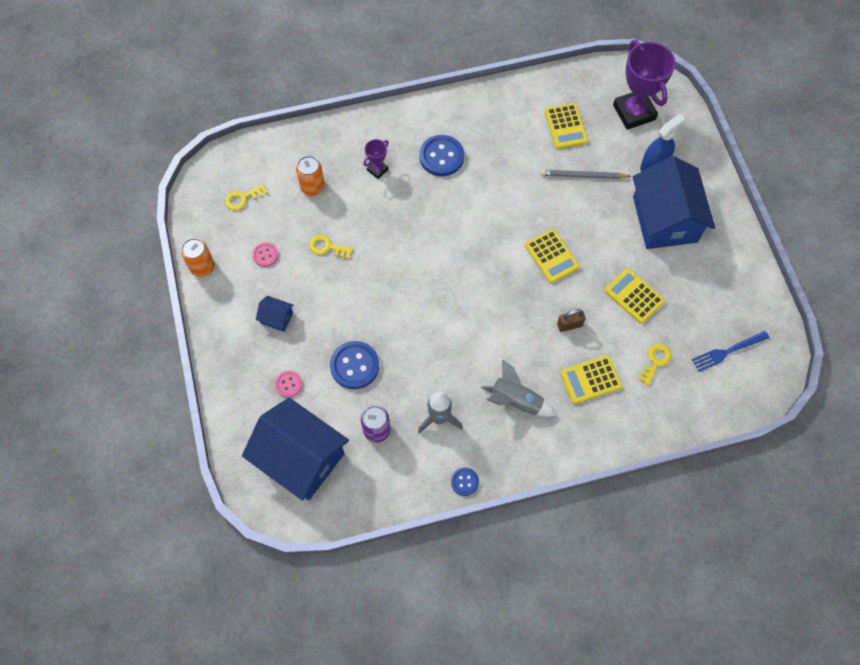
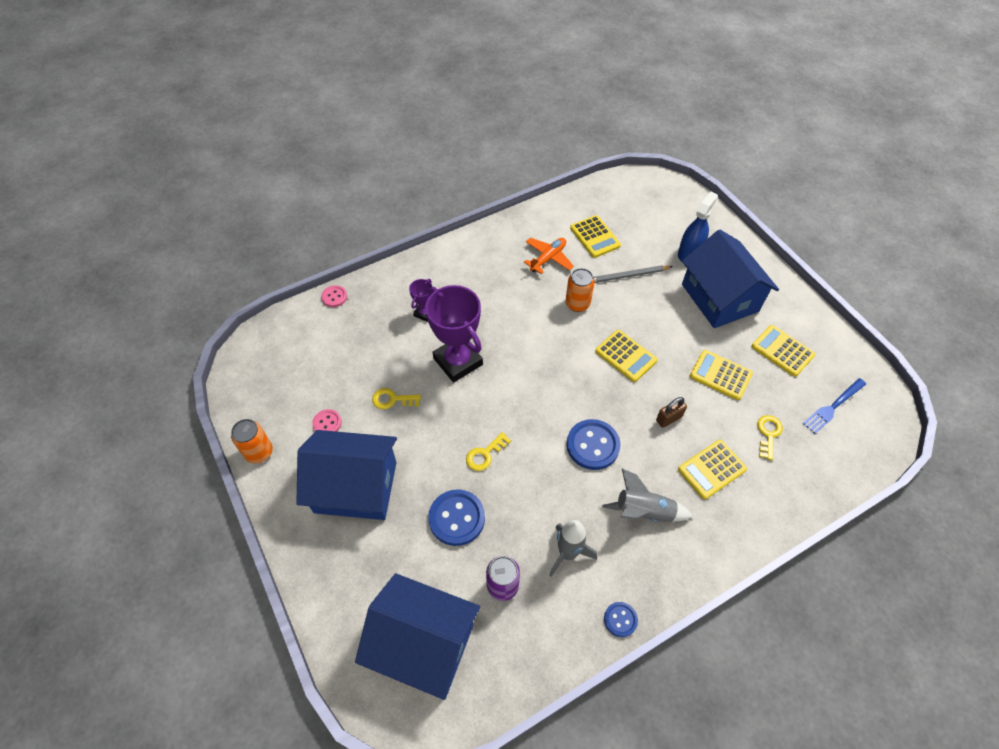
camera: 15 degrees left, 10 degrees down
yellow key [225,184,268,210] -> yellow key moved to [466,432,511,471]
blue house [256,296,294,332] -> blue house [296,430,397,520], size x2.45
pink button [275,371,302,397] -> pink button moved to [321,285,347,307]
orange can [296,156,325,196] -> orange can moved to [566,268,595,312]
blue button [419,135,464,176] -> blue button moved to [567,419,621,470]
purple trophy [613,40,676,130] -> purple trophy moved to [425,285,483,383]
none -> orange plane [524,238,574,274]
none -> yellow calculator [751,325,815,377]

